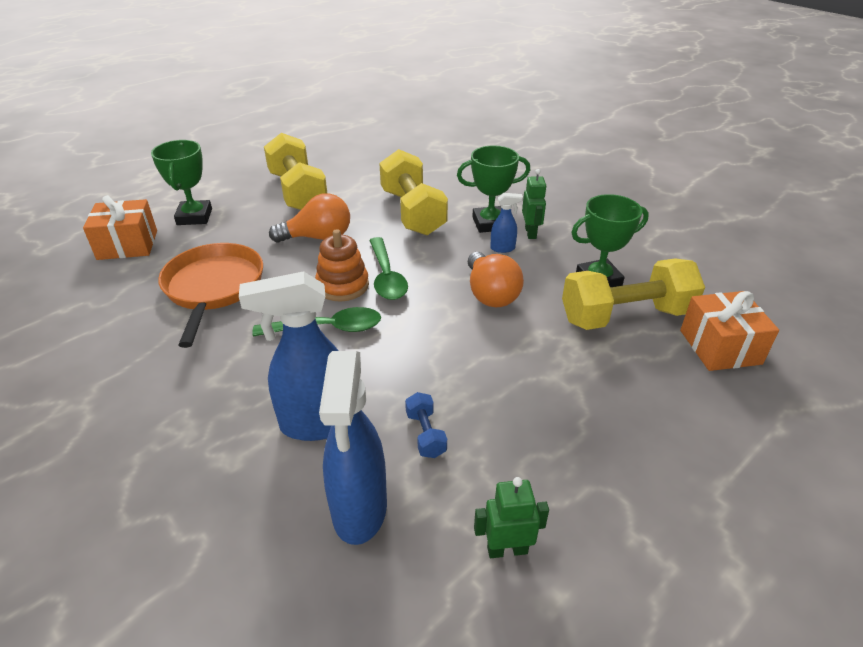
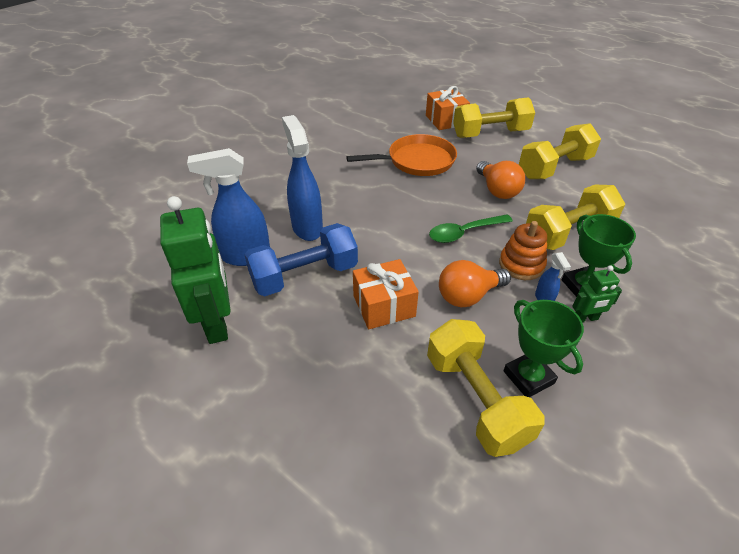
camera: 80 degrees right, 5 degrees up
green trophy [151,140,212,225] -> yellow dumbbell [453,97,535,138]
green spoon [252,307,381,337] -> none
orange stacking toy [315,229,369,301] -> orange stacking toy moved to [499,221,547,280]
blue dumbbell [405,392,447,458] -> blue dumbbell [244,223,358,296], size x2.34
green robot [474,477,549,558] -> green robot [160,196,231,344], size x2.08
orange gift [680,291,779,371] -> orange gift moved to [353,259,419,329]

